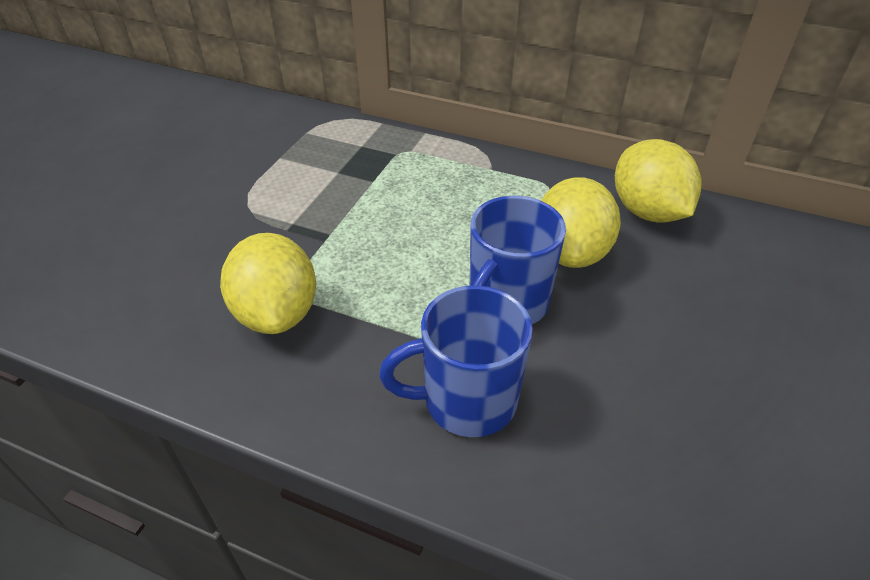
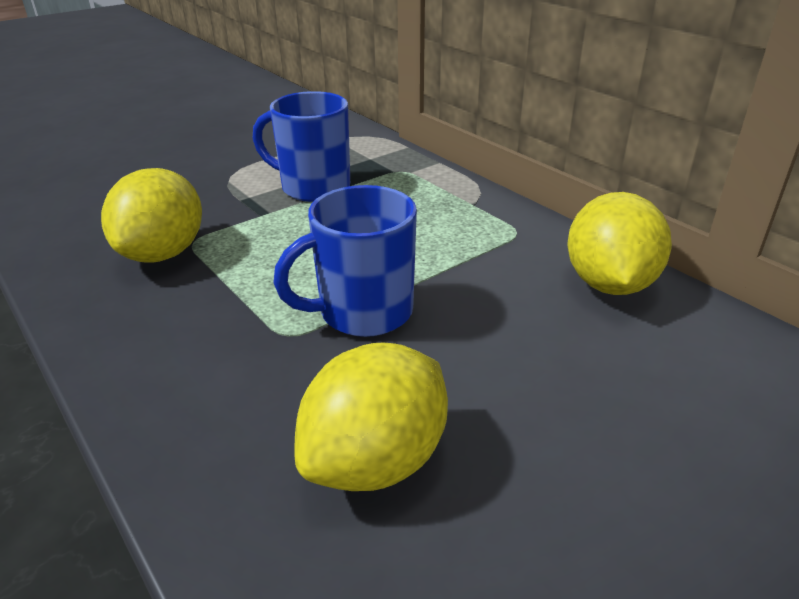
camera: 30 degrees right, 10 degrees down
blue mug [379,285,533,437] -> blue mug moved to [253,91,350,202]
yellow lemon [541,177,621,268] -> yellow lemon moved to [295,343,448,491]

